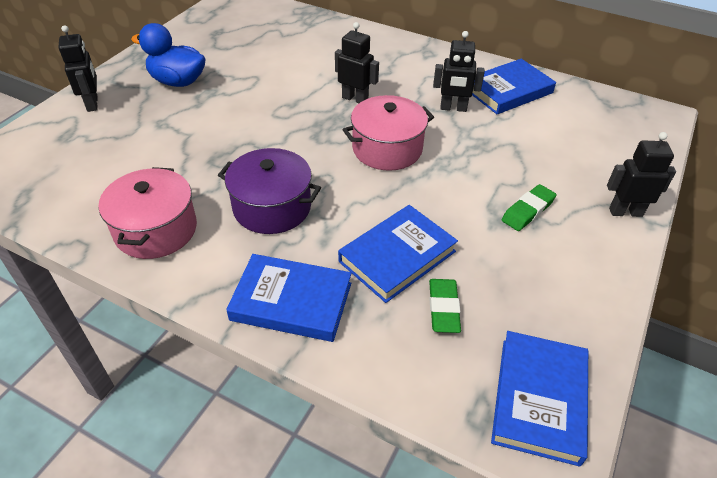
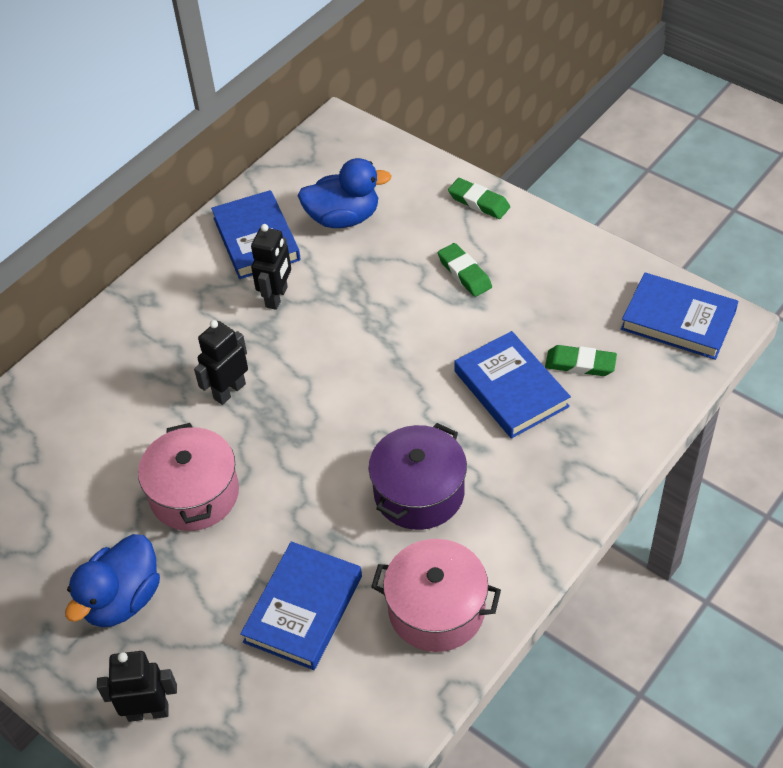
camera: 75 degrees left, 5 degrees up
blue book [226,254,352,342] -> blue book moved to [240,541,362,670]
pink pot [343,95,434,171] -> pink pot moved to [138,423,239,531]
black robot [607,132,676,217] -> green eraser [448,178,510,219]
none -> blue duck [298,158,391,228]

